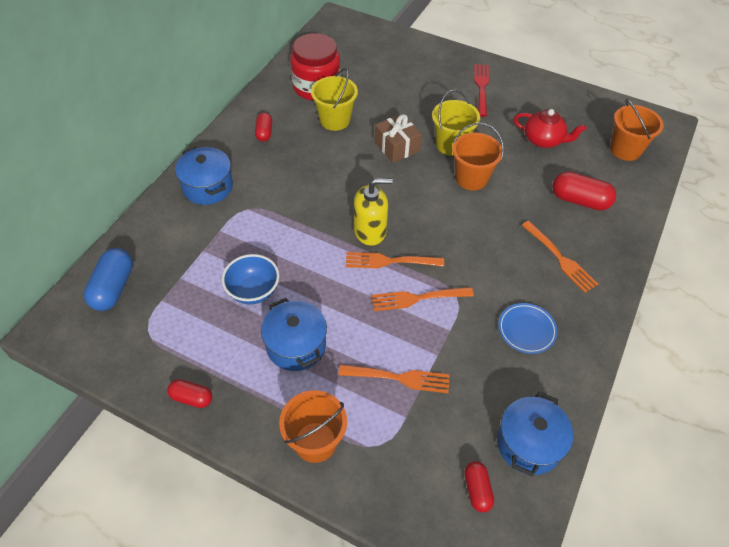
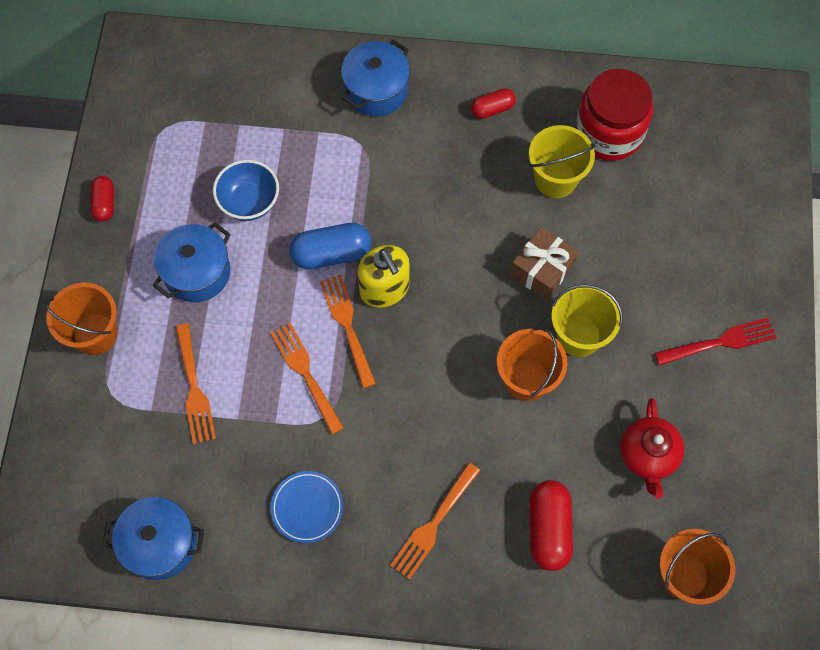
camera: 70 degrees right, 15 degrees up
blue capsule [84,248,133,311] -> blue capsule moved to [289,223,371,269]
red capsule [464,461,494,513] -> none

